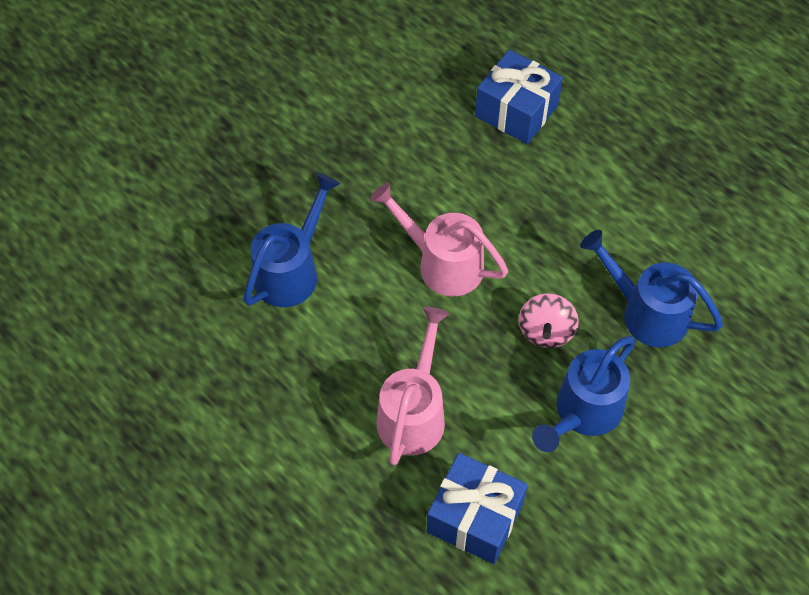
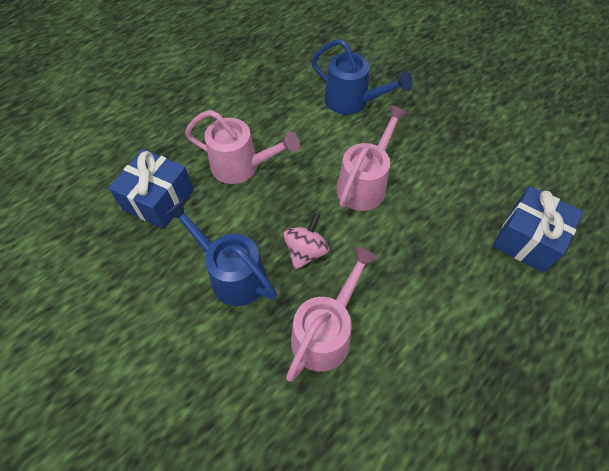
camera: 90 degrees right, 0 degrees up
pink spinning top [519,293,579,348] -> pink spinning top turned 105 degrees clockwise [284,213,330,270]
blue watering can [580,230,723,347] -> pink watering can [286,247,378,382]

